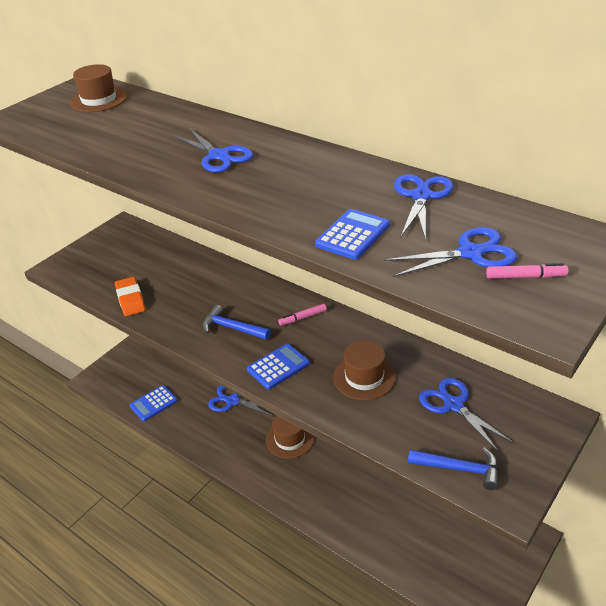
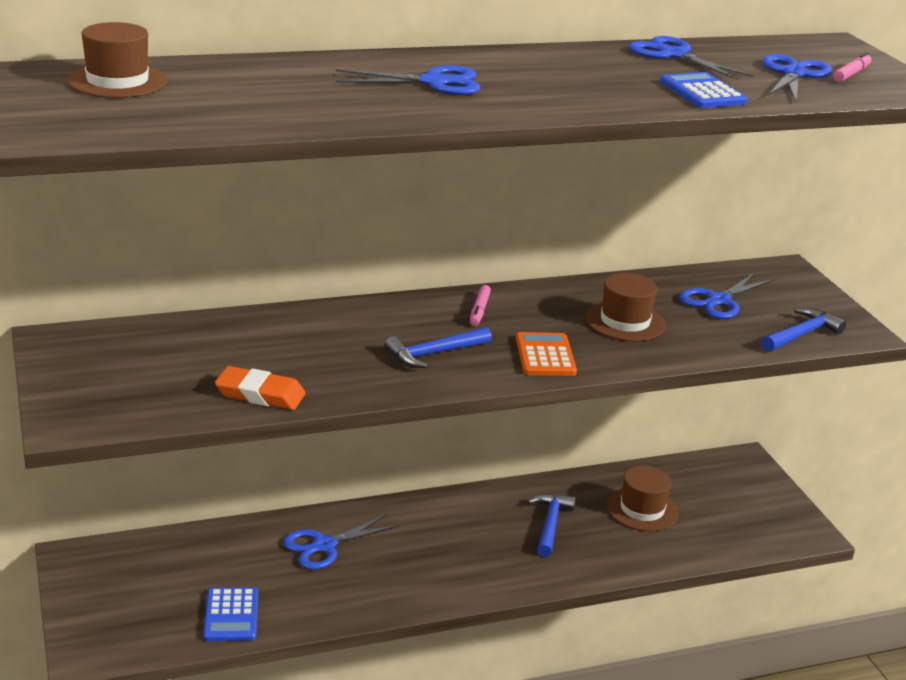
camera: 60 degrees left, 10 degrees down
blue calculator [247,344,310,389] -> orange calculator [516,332,577,376]
brown hat [266,415,314,459] -> brown hat moved to [607,465,678,531]
blue scissors [419,377,514,452] -> blue scissors turned 45 degrees counterclockwise [679,272,775,319]
none -> blue hammer [528,494,576,557]

